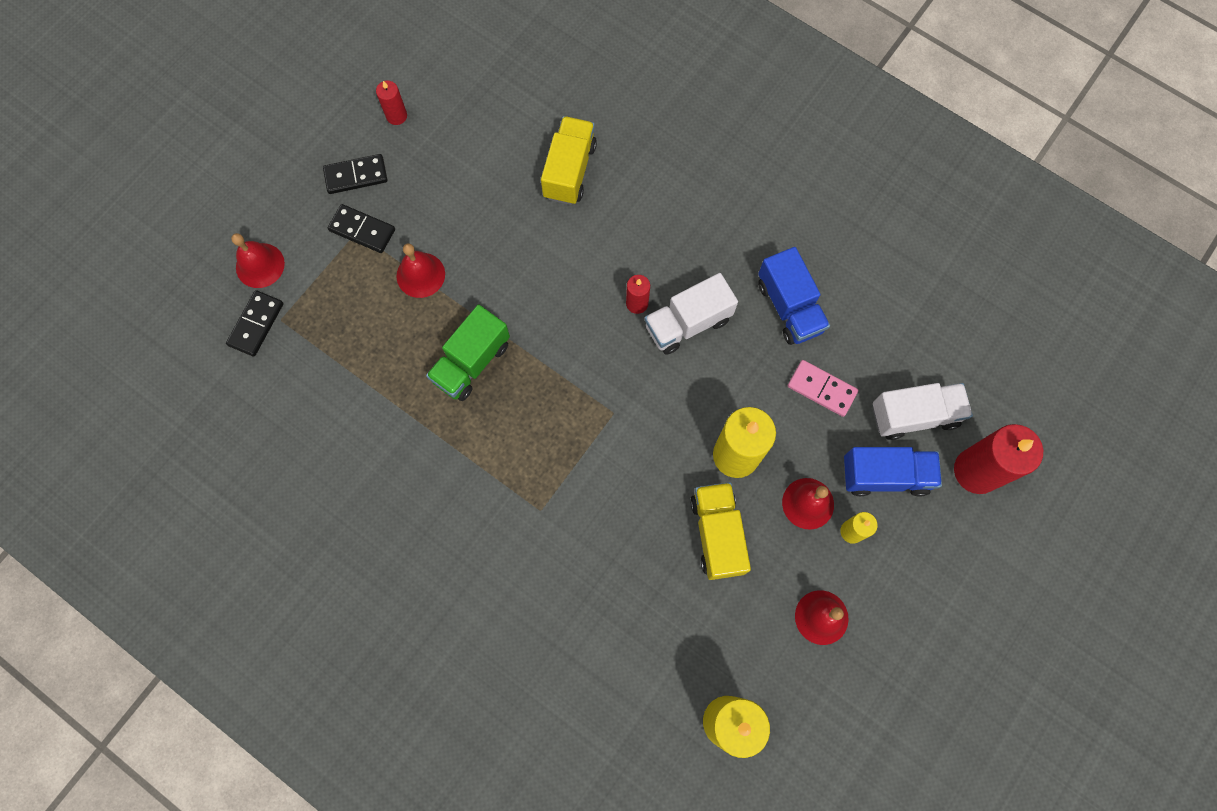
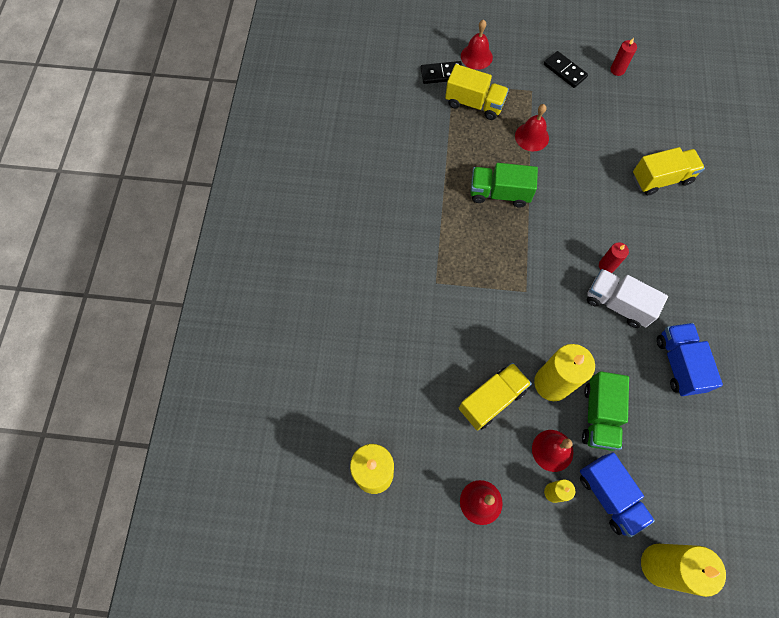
camera: 60 degrees right, 5 degrees down
black domino [328,204,395,253] -> none
blue truck [758,247,830,345] -> blue truck turned 135 degrees clockwise [657,323,723,396]
pink domino [788,360,858,417] -> none
white truck [873,383,973,440] -> none
red candle [954,424,1043,494] -> yellow candle [641,544,726,597]
none -> yellow truck [445,64,509,120]
none -> green truck [582,371,629,451]

